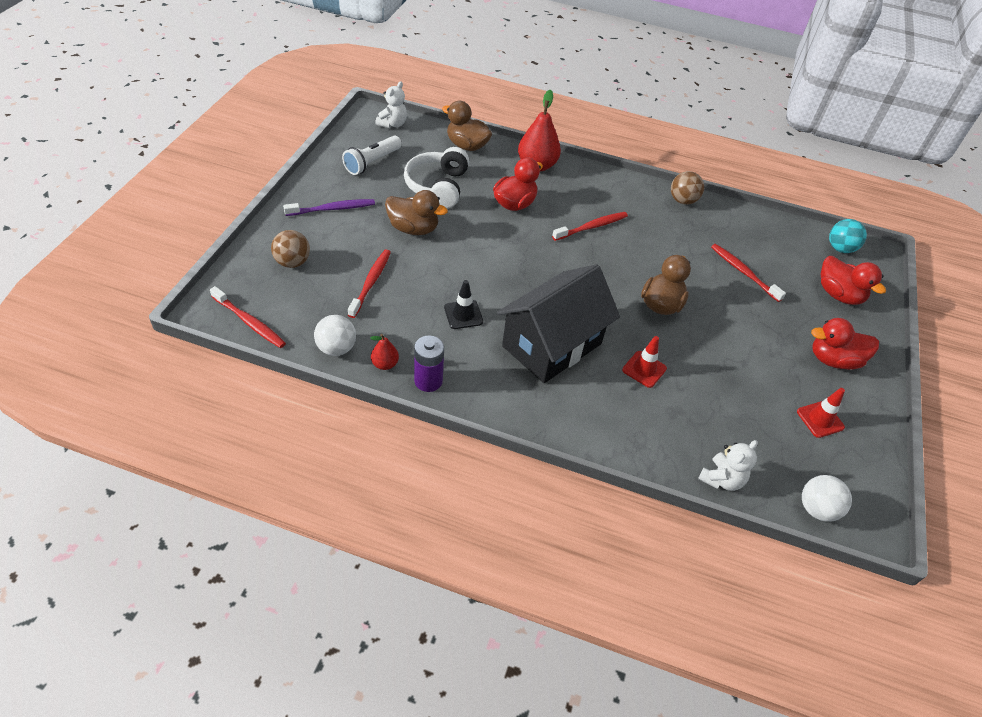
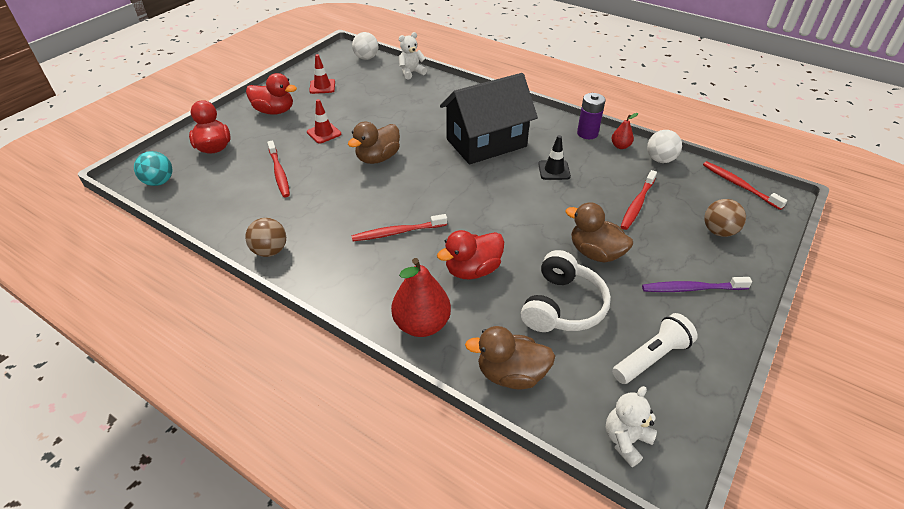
camera: 160 degrees left, 5 degrees down
brown duck [442,101,492,151] -> brown duck turned 135 degrees clockwise [465,326,555,389]
red traffic cone [622,336,667,388] -> red traffic cone moved to [307,99,341,144]

